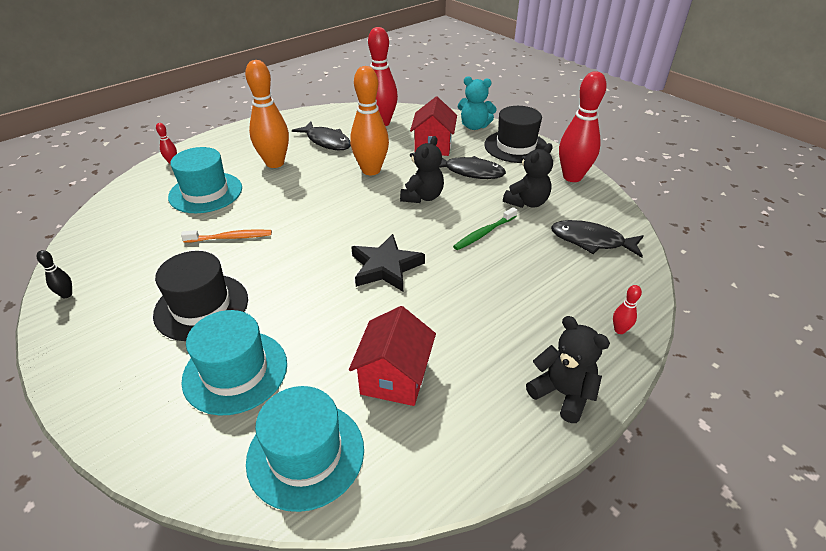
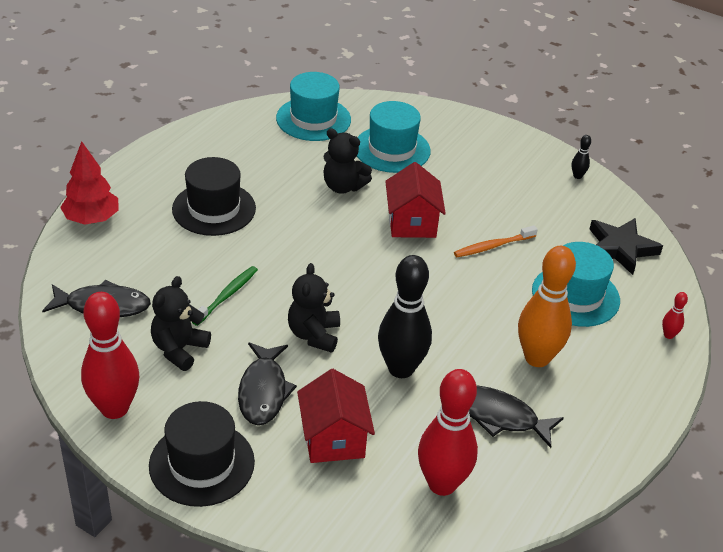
camera: 160 degrees right, 0 degrees up
black hat [153,251,248,341] -> black hat moved to [172,157,256,236]
red house [349,306,436,406] -> red house moved to [385,162,446,238]
orange bowling pin [350,66,389,175] -> black bowling pin [378,255,432,378]
black star [351,234,425,291] -> black star moved to [590,218,663,275]
black fish [438,156,506,179] -> black fish turned 90 degrees counterclockwise [238,342,297,425]
turquoise teddy bear [458,76,497,130] -> none
black teddy bear [526,316,610,423] -> black teddy bear moved to [323,128,372,194]
red bowling pin [613,285,642,334] -> red tree [60,141,118,225]

